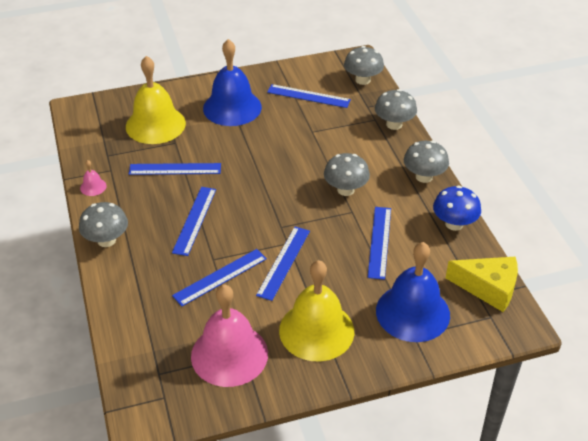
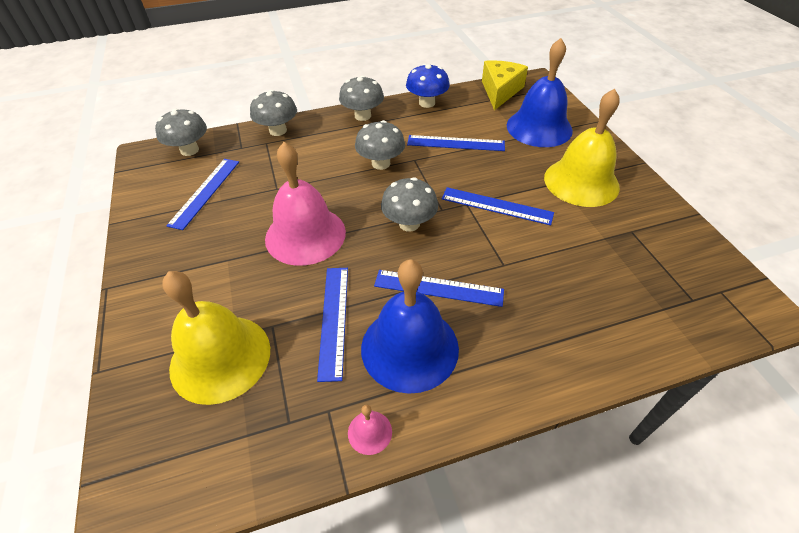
camera: 90 degrees left, 5 degrees up
grey mushroom [79,202,128,247] -> grey mushroom moved to [381,177,438,232]
blue ruler [172,249,267,307] -> none
pink bell [191,285,268,387] -> pink bell moved to [265,142,346,266]
blue bell [203,39,262,126] -> blue bell moved to [361,259,459,394]

